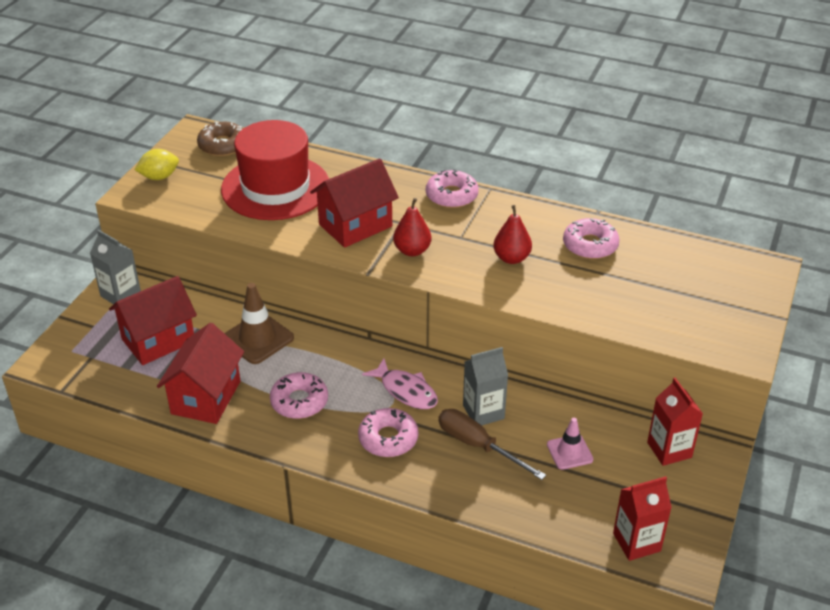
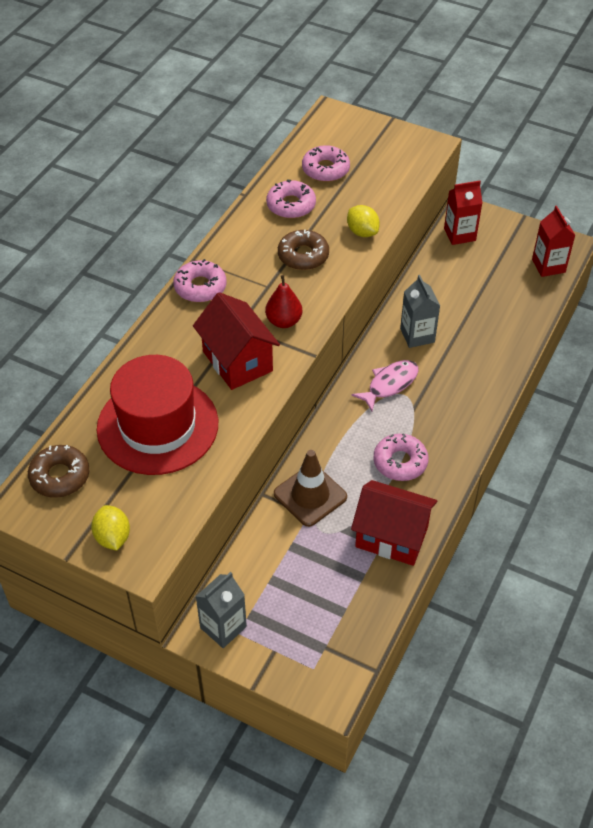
camera: 85 degrees left, 10 degrees up
red house [109,276,197,365] -> none
pink donut [358,408,418,457] -> pink donut moved to [302,145,350,182]
brown screwdriver [439,409,546,480] -> none
red pear [493,205,532,264] -> brown donut [278,230,329,270]
pink traffic cone [547,418,593,470] -> none
none -> yellow lemon [347,205,380,237]

